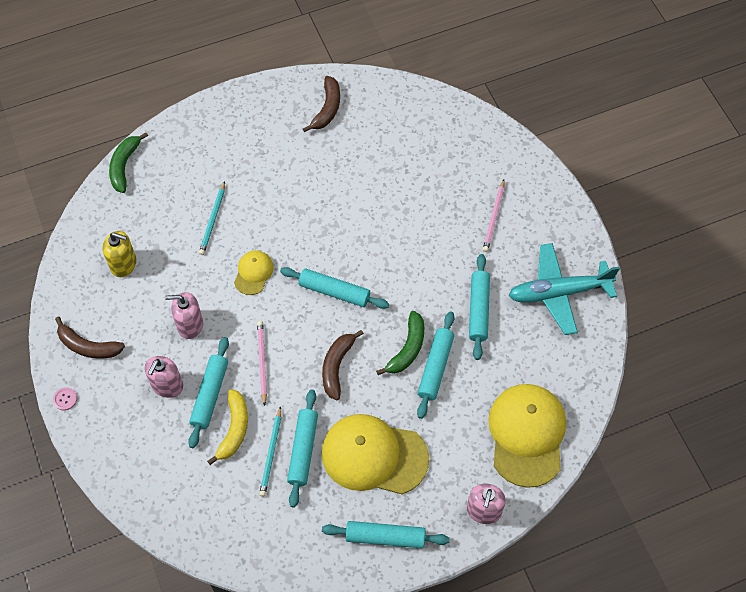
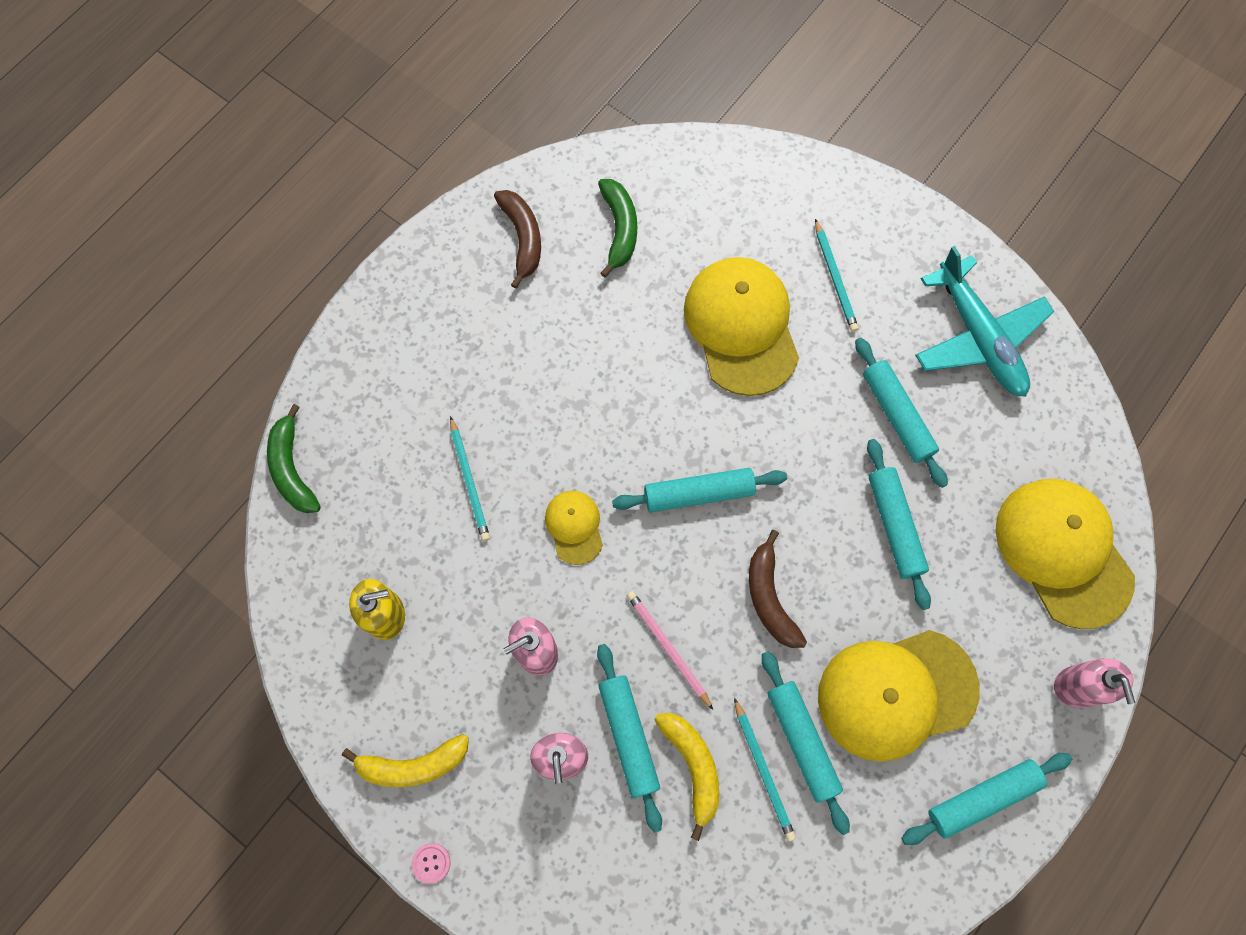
camera: 30 degrees left, 10 degrees up
brown banana [55,316,125,359] -> yellow banana [342,734,469,787]
green banana [376,311,424,375] -> green banana moved to [598,179,637,278]
pink pencil [483,180,504,252] -> turquoise pencil [815,219,859,332]
turquoise plane [508,243,620,335] -> turquoise plane turned 75 degrees counterclockwise [915,246,1054,397]
none -> yellow cap [684,257,799,396]

